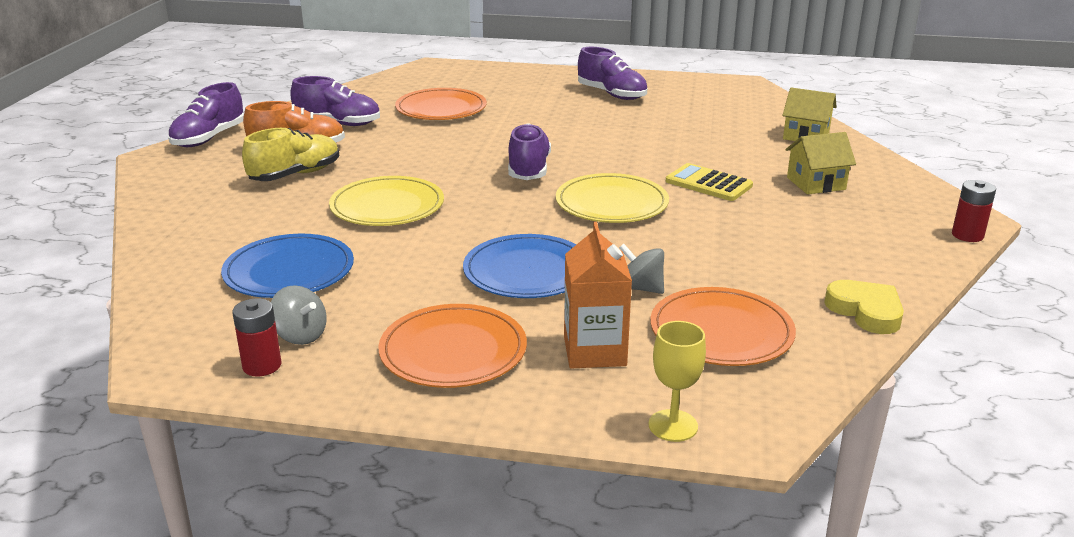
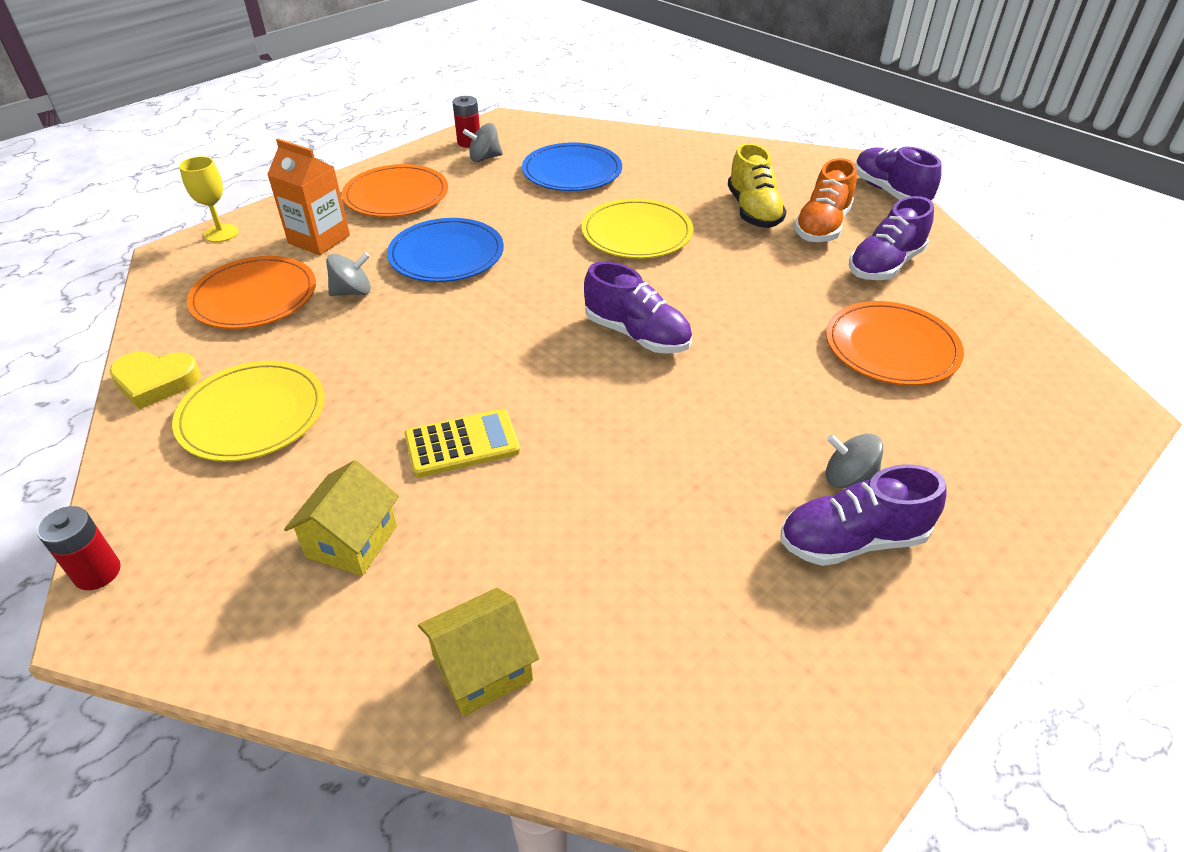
camera: 125 degrees right, 15 degrees up
yellow plate [556,173,669,223] -> yellow plate moved to [172,361,325,462]
none -> grey spinning top [826,433,883,488]

